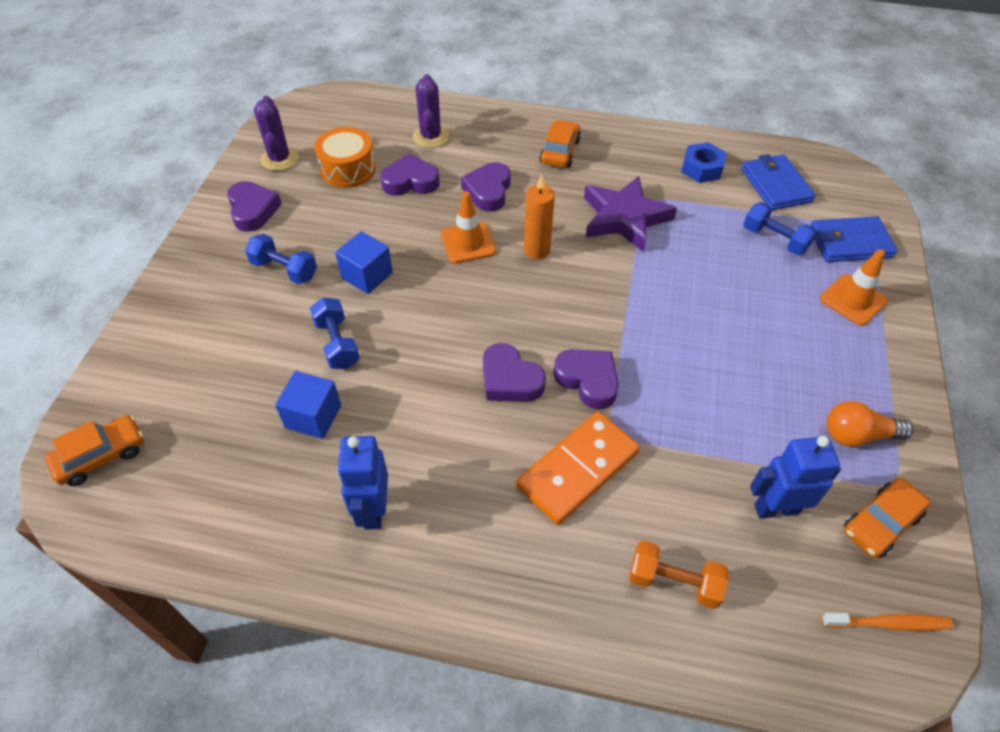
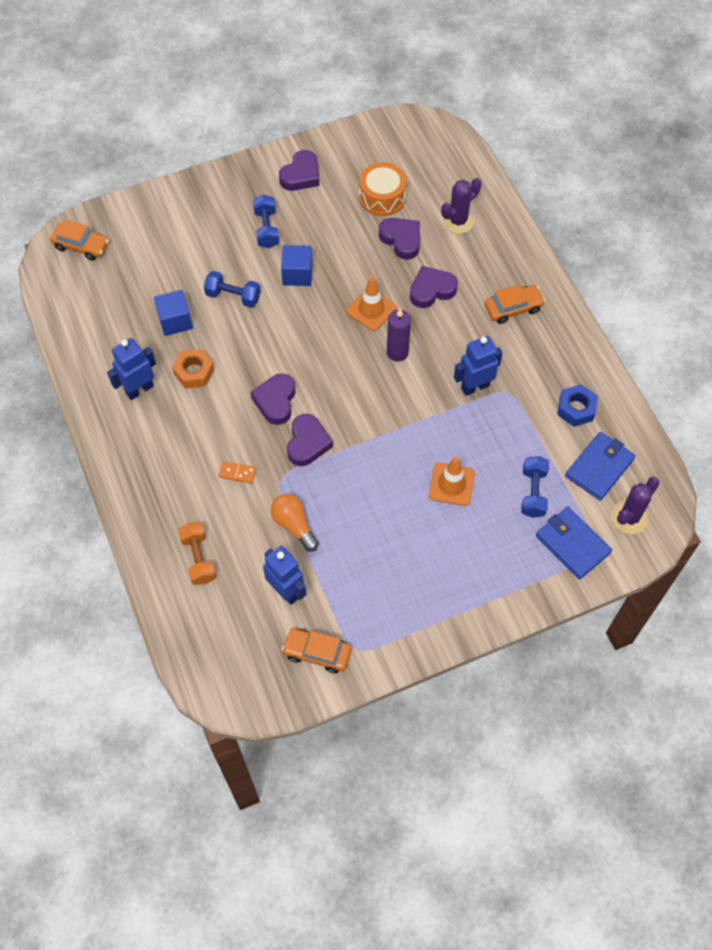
camera: 55 degrees right, 10 degrees up
purple cactus [254,96,299,171] -> purple cactus moved to [611,477,660,534]
blue dumbbell [310,298,360,369] -> blue dumbbell turned 75 degrees clockwise [204,271,261,308]
orange domino [516,412,640,525] -> orange domino [218,461,256,484], size x0.42
orange candle [524,174,555,260] -> purple candle [387,308,411,362]
purple star [584,176,677,252] -> blue robot [454,336,502,396]
orange traffic cone [820,249,888,326] -> orange traffic cone moved to [429,456,475,506]
orange toothbrush [822,613,953,631] -> none
orange light bulb [827,401,913,447] -> orange light bulb moved to [271,494,319,552]
none -> orange nut [172,349,214,389]

